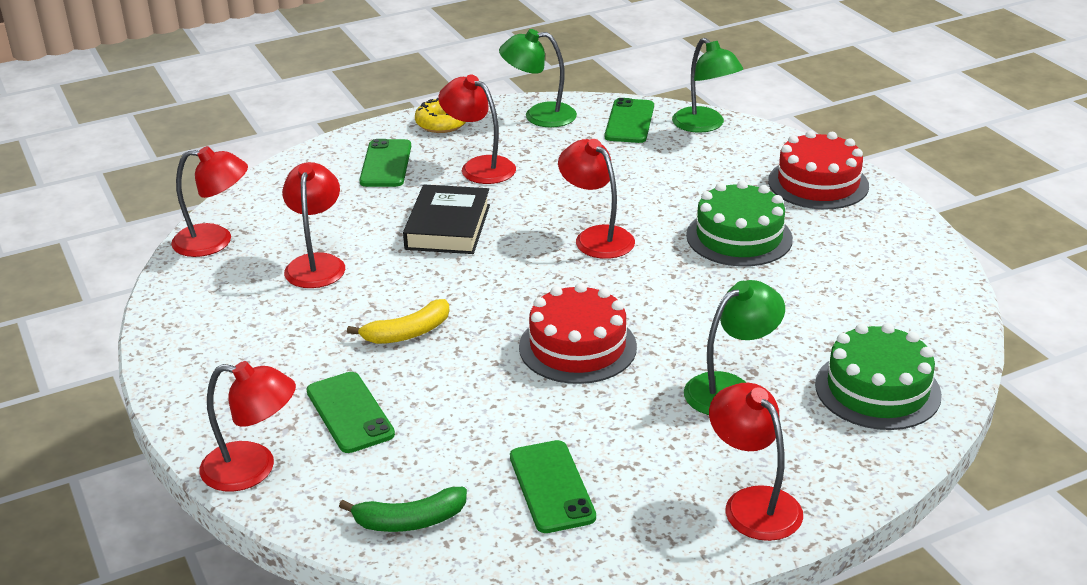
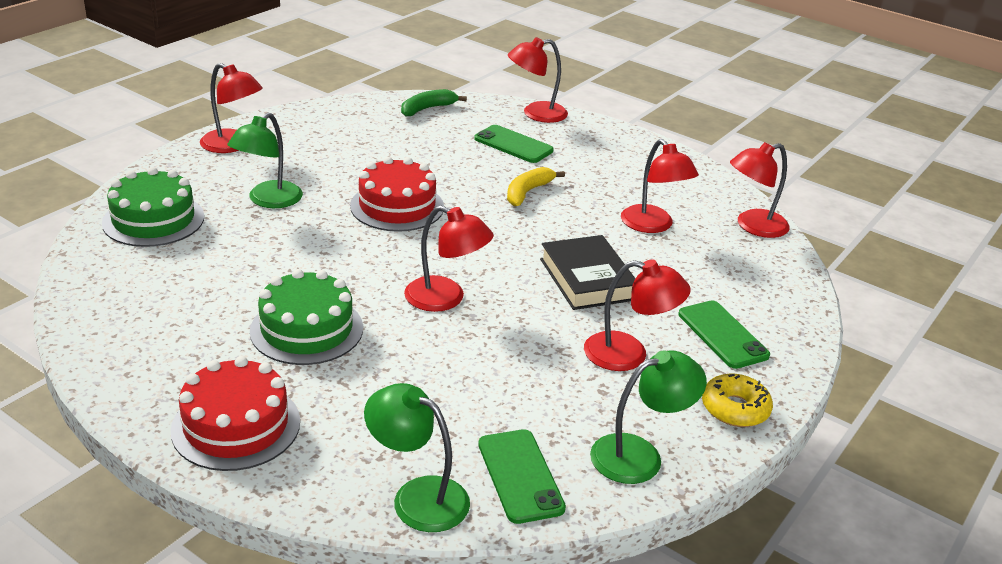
camera: 150 degrees right, 0 degrees up
green phone [510,440,596,533] -> none

